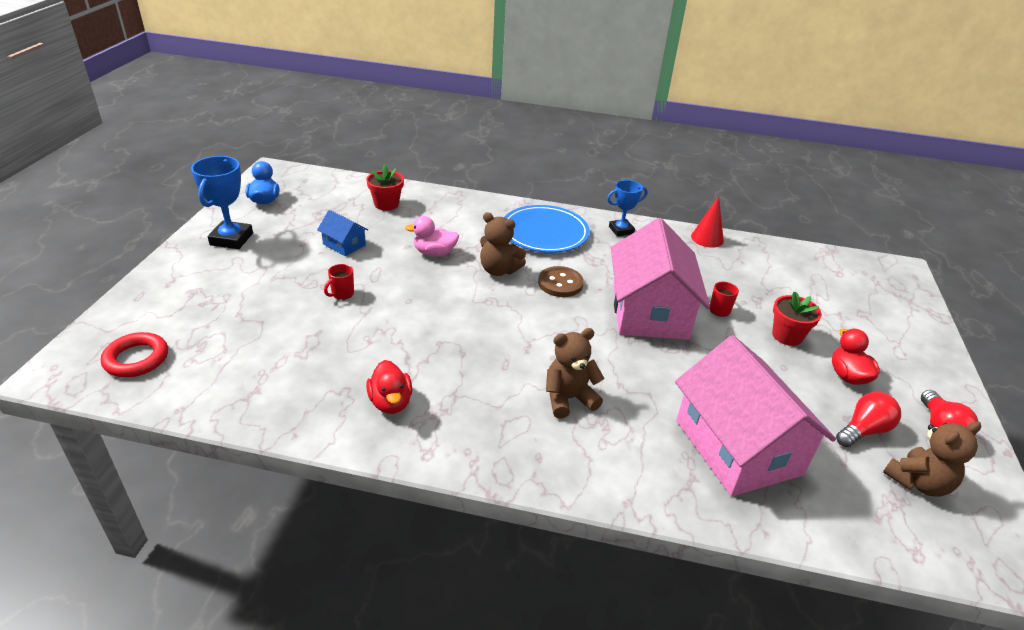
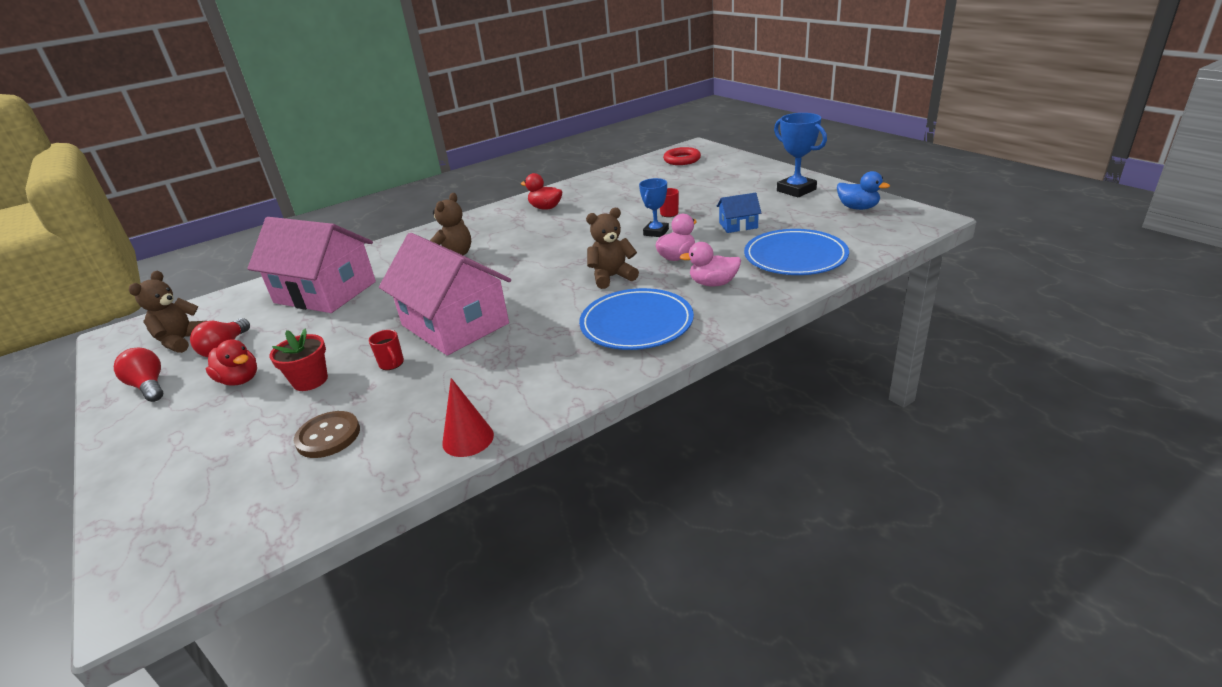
camera: 140 degrees right, 5 degrees down
red flower pot [366,165,404,211] -> blue plate [744,229,849,275]
brown button [538,266,584,297] -> brown button moved to [294,411,360,458]
blue trophy [607,180,648,236] -> blue trophy moved to [639,178,669,237]
none -> pink duck [680,242,741,286]

